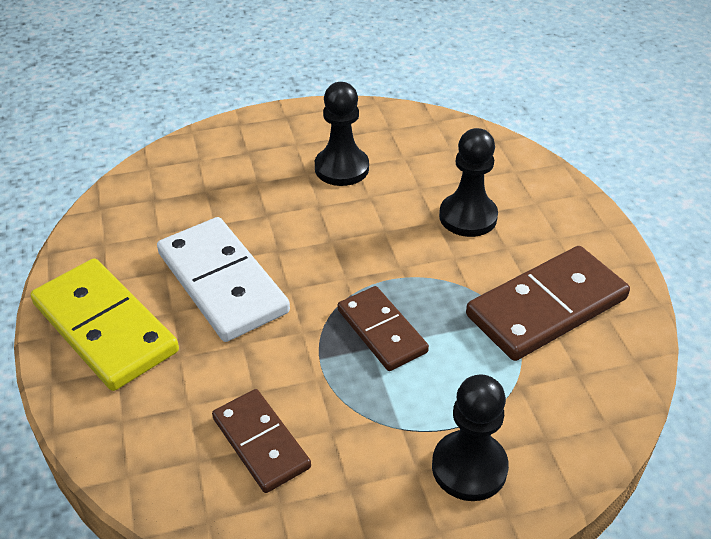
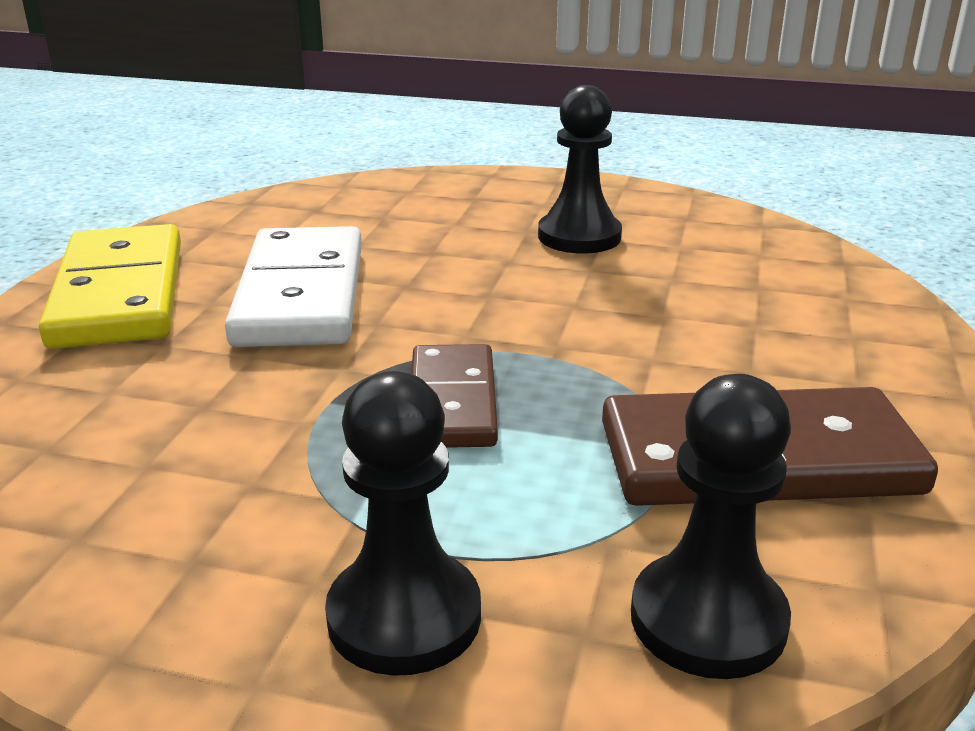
camera: 30 degrees right, 15 degrees down
brown domino [212,389,311,493] -> none
black pawn [439,128,498,237] -> black pawn moved to [631,374,791,679]

